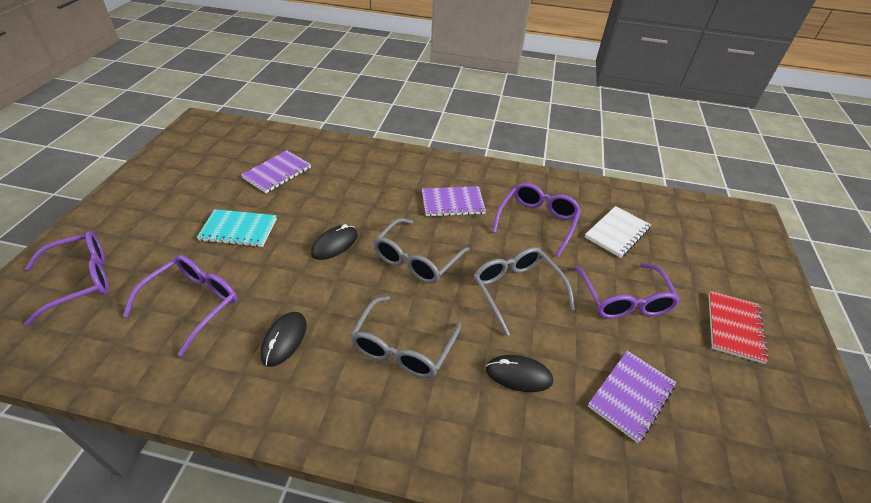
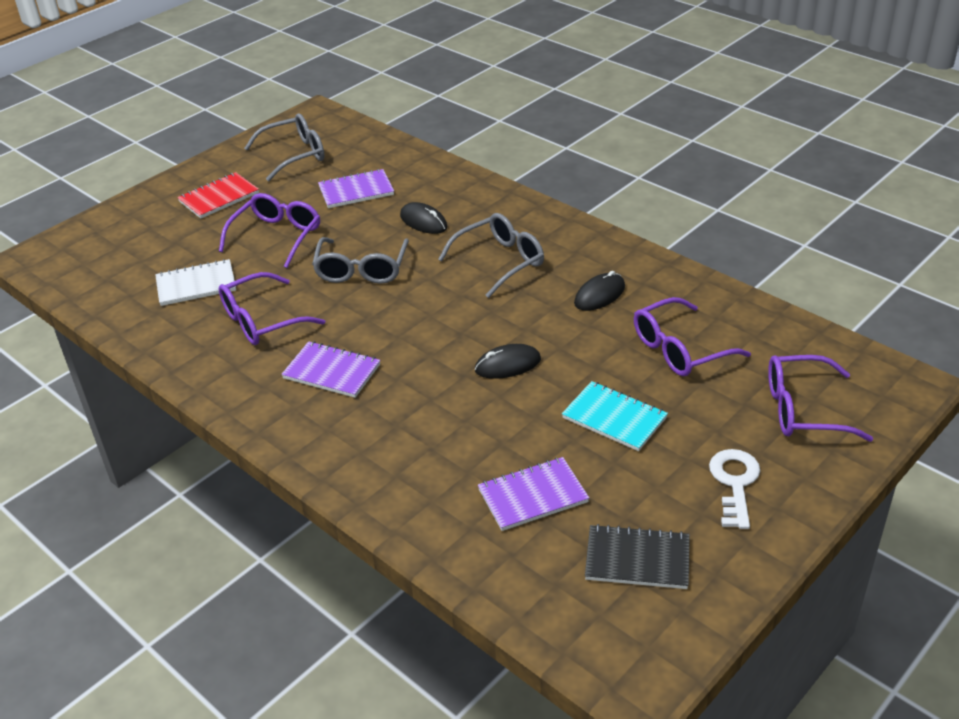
camera: 145 degrees left, 5 degrees down
grey glasses [373,218,470,284] -> grey glasses moved to [244,114,325,181]
none -> black notebook [585,524,690,589]
none -> white key [709,449,760,529]

